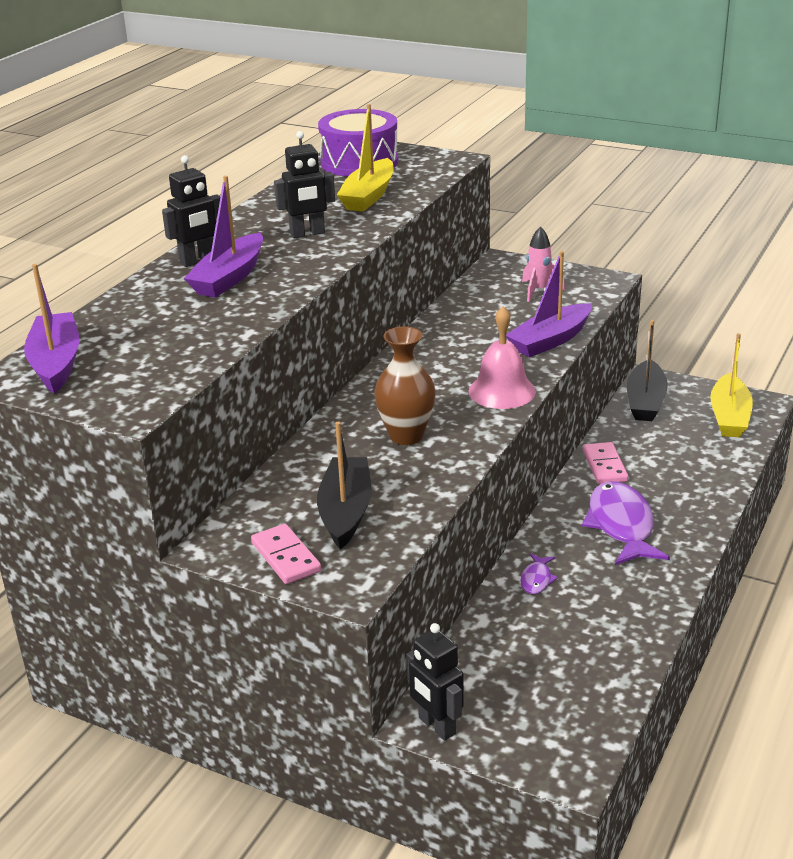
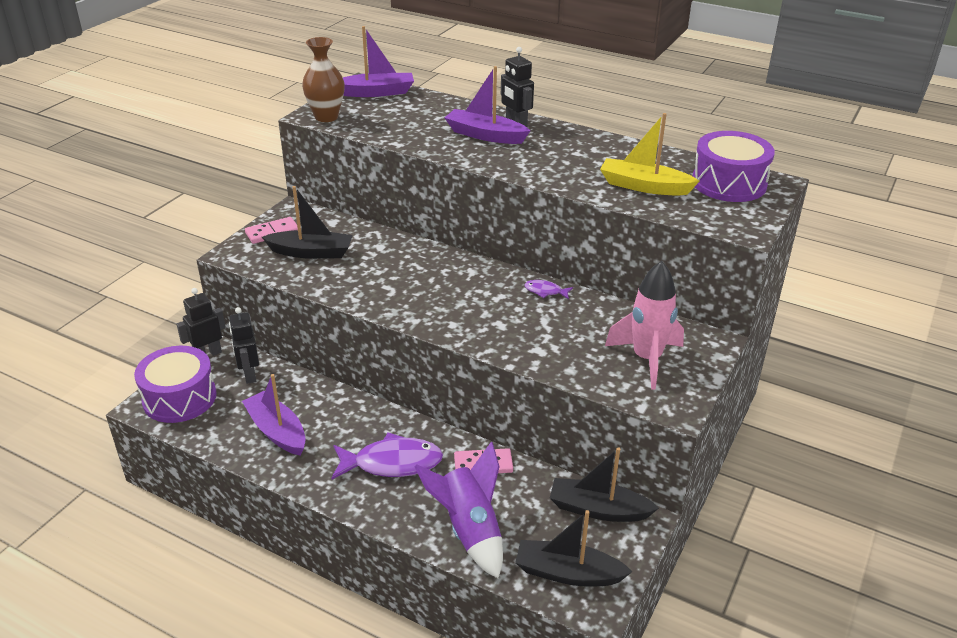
camera: 90 degrees right, 5 degrees up
black robot [274,131,335,238] -> black robot moved to [229,307,259,384]
brown vase [374,326,436,445] -> brown vase moved to [302,37,345,122]
pink bell [468,306,536,409] -> none
purple boat [506,251,592,357] -> purple boat moved to [242,374,306,456]
purple fish [520,553,558,594] -> purple fish moved to [524,280,573,299]
pink rocket [522,226,565,302] -> pink rocket [605,261,684,390], size x1.70
yellow boat [710,333,753,437] -> black boat [515,510,632,587]
none -> purple drum [134,346,217,423]
none -> purple rocket [414,441,503,578]

